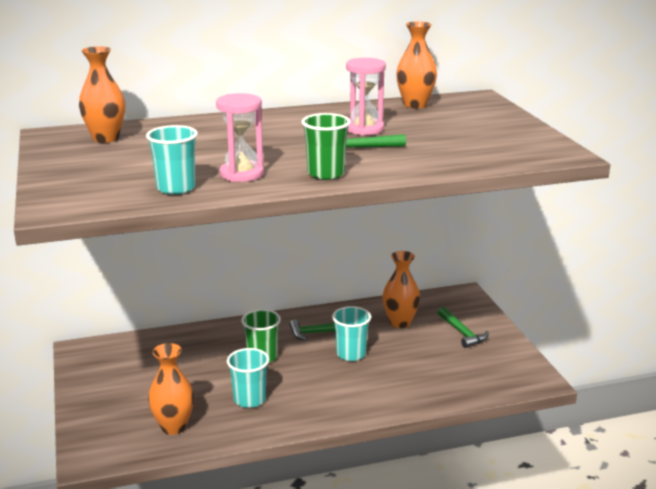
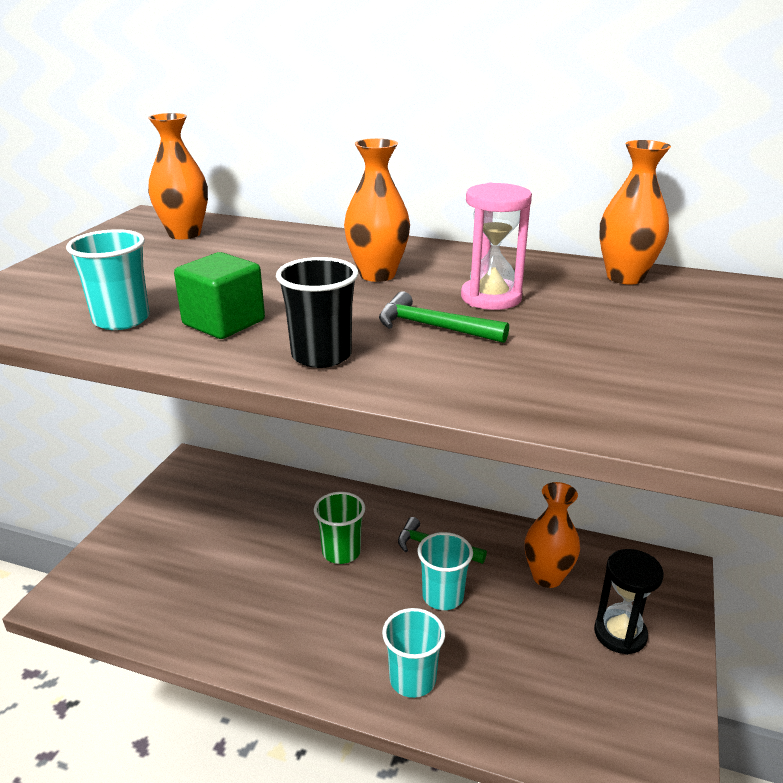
camera: 35 degrees right, 5 degrees up
orange vase [148,343,194,435] -> orange vase moved to [344,138,410,282]
pink hourglass [216,93,264,182] -> green cube [174,252,265,339]
turquoise cup [227,348,269,408] -> turquoise cup moved to [382,608,445,698]
green cup [301,113,351,180] -> black cup [276,257,358,368]
green hammer [438,307,489,348] -> black hourglass [594,549,664,655]

